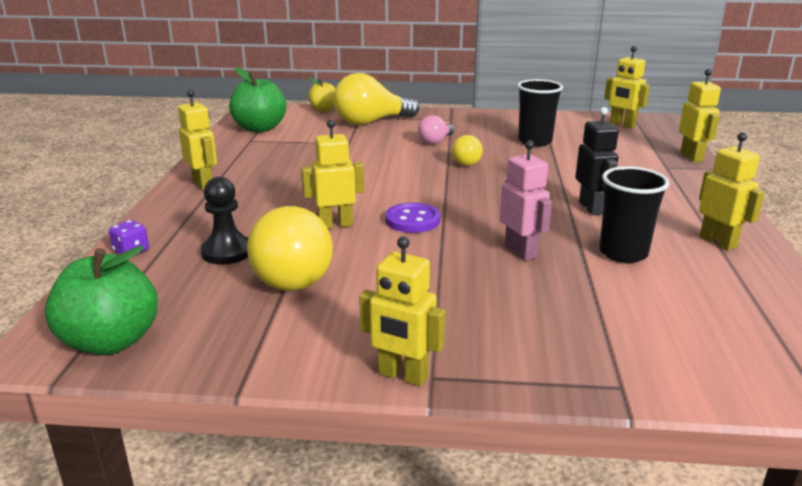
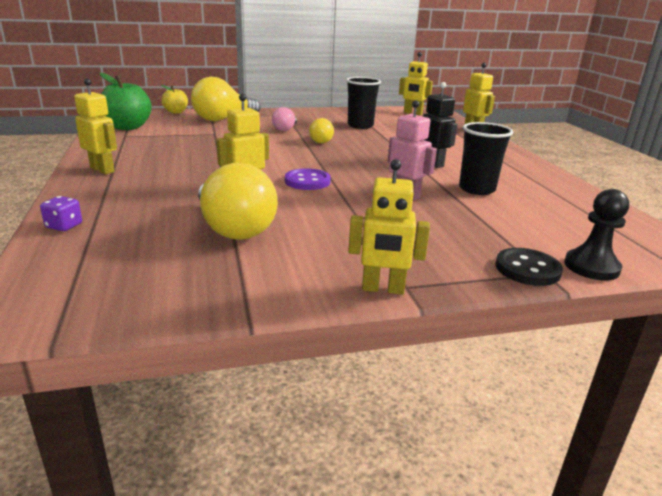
camera: 20 degrees left, 0 degrees up
green apple [45,246,158,355] -> none
black pawn [201,177,248,265] -> black pawn moved to [564,189,629,280]
yellow robot [699,132,765,250] -> none
none -> black button [495,248,563,286]

